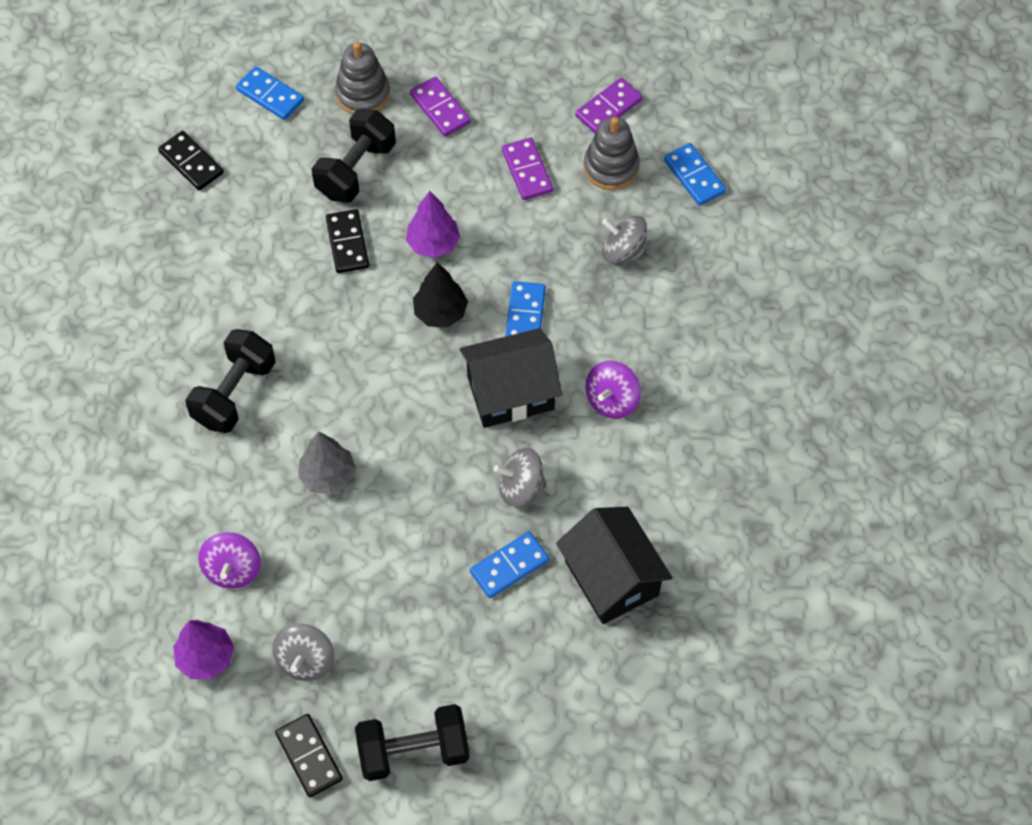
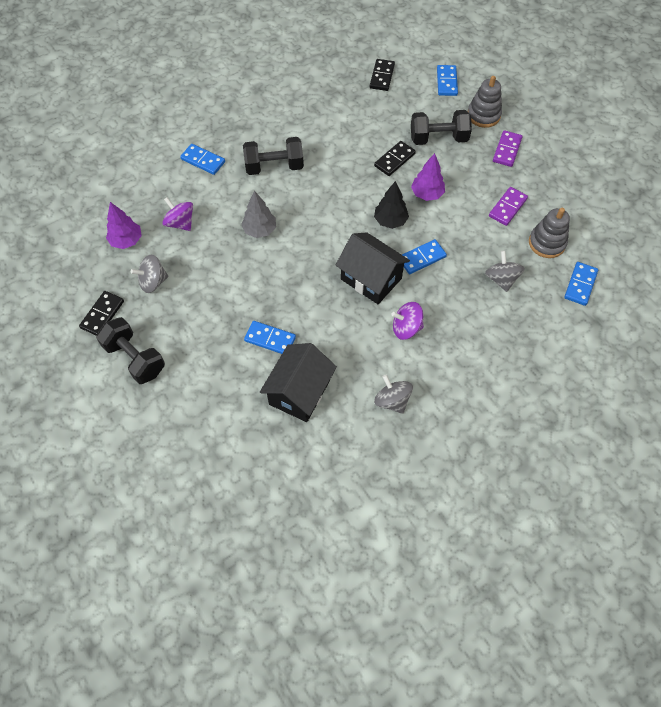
camera: 55 degrees right, 0 degrees up
purple spinning top [198,532,261,589] -> purple spinning top turned 75 degrees clockwise [162,197,193,231]
grey spinning top [494,448,547,507] -> grey spinning top moved to [374,375,413,414]
purple domino [575,78,643,133] -> none
none -> blue domino [180,144,225,175]

